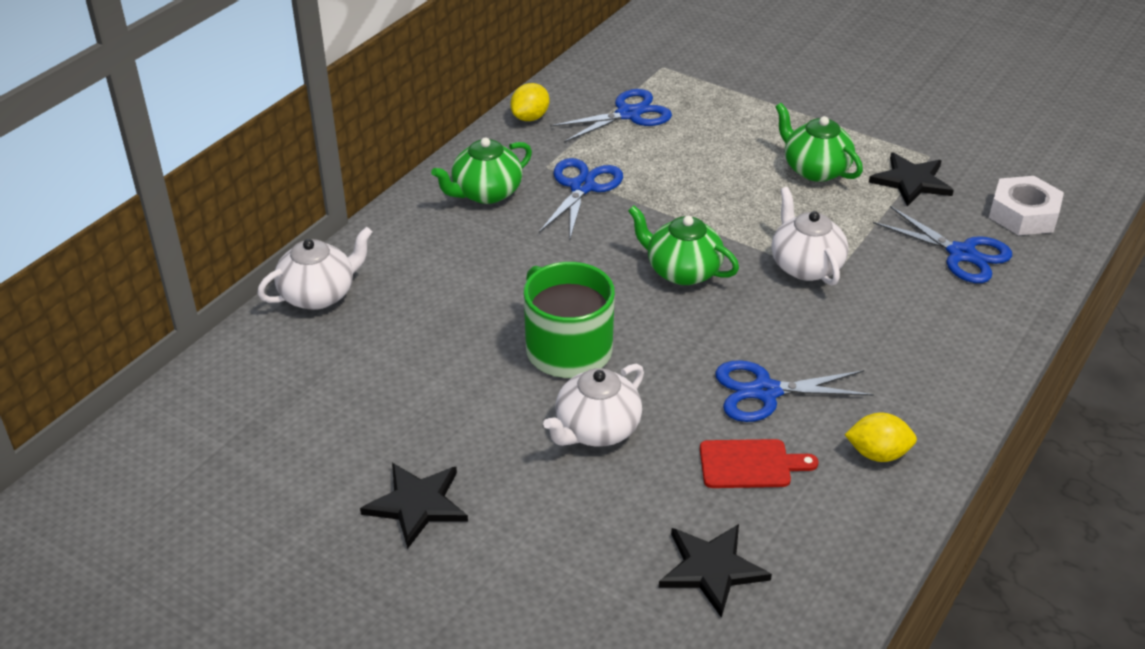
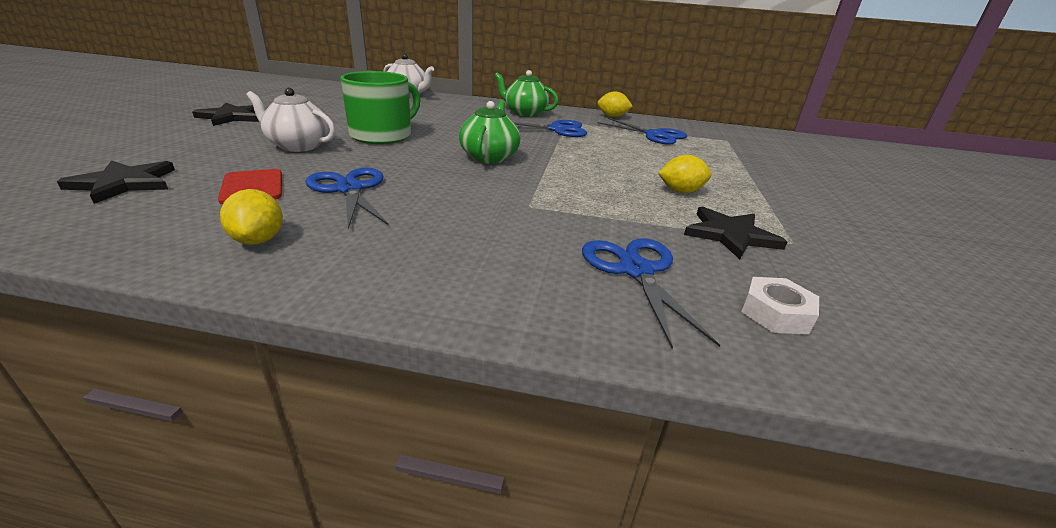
camera: 65 degrees right, 10 degrees down
white teapot [771,187,849,286] -> none
green teapot [775,103,863,182] -> yellow lemon [658,155,711,193]
blue scissors [873,206,1012,283] -> blue scissors turned 150 degrees clockwise [582,238,720,349]
white nut [989,176,1064,235] -> white nut [741,277,819,334], size x0.67

